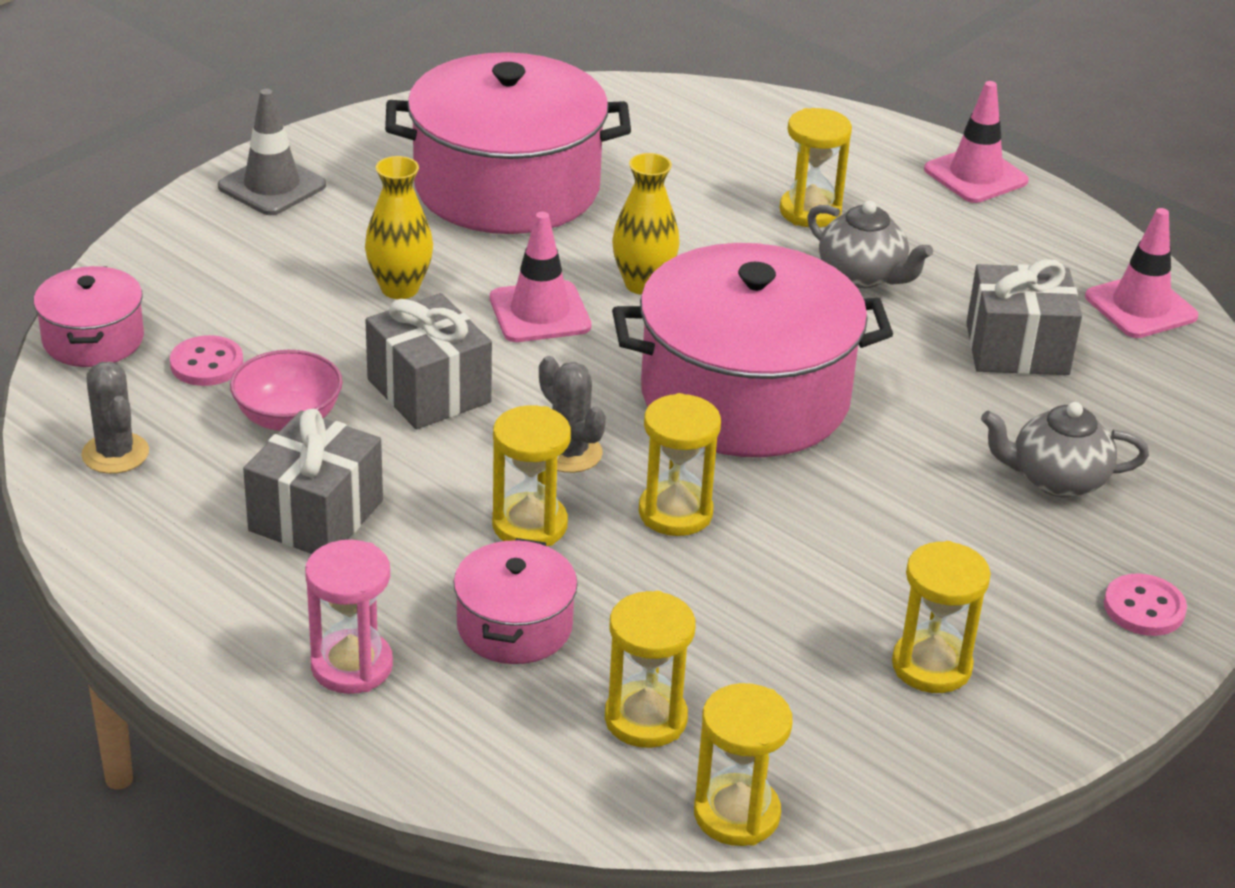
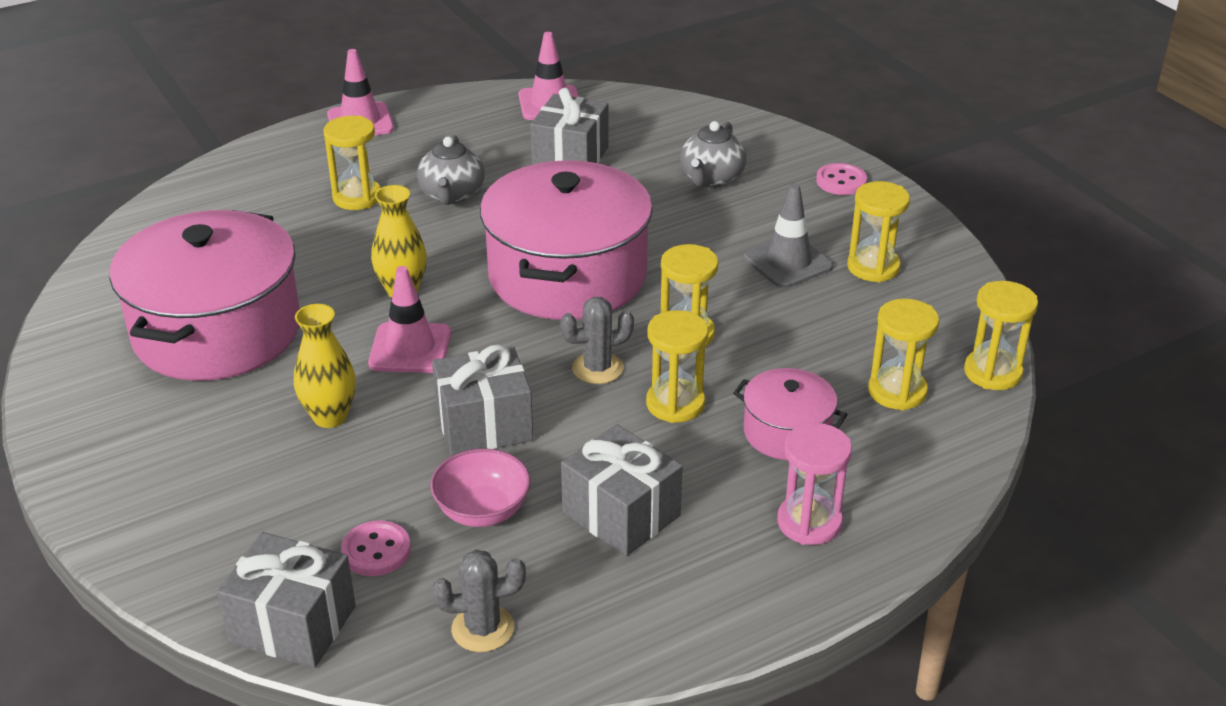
camera: 70 degrees left, 0 degrees up
pink pot [34,266,144,367] -> grey gift [217,532,356,668]
grey traffic cone [218,89,326,215] -> grey traffic cone moved to [744,183,833,288]
grey teapot [807,201,933,288] -> grey teapot turned 120 degrees clockwise [417,135,485,205]

